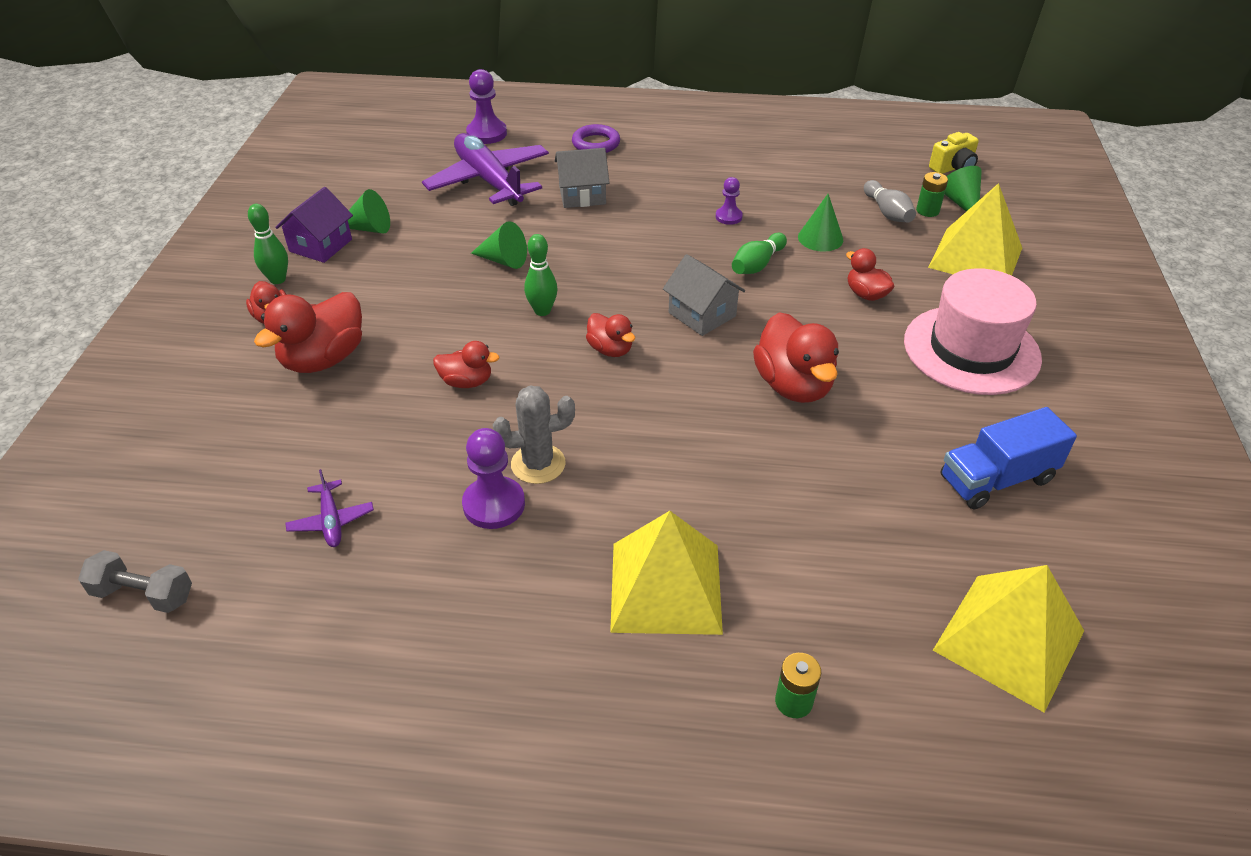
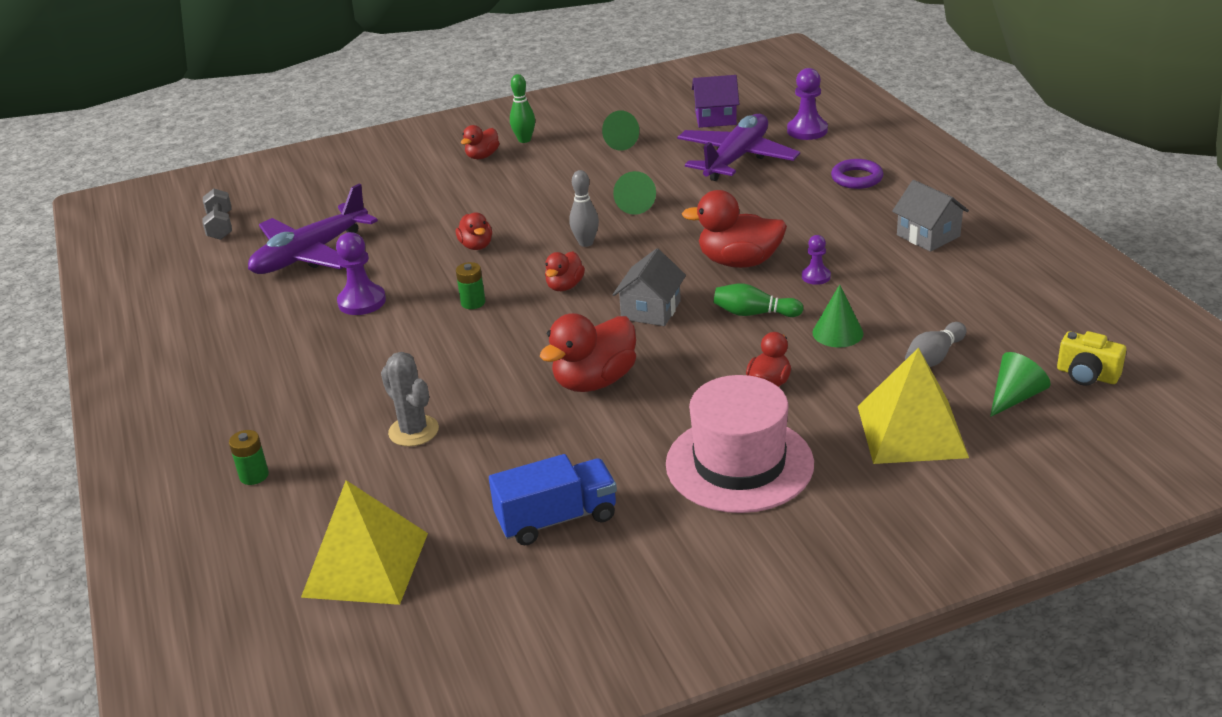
camera: 65 degrees right, 10 degrees down
red duck [254,292,362,373] -> red duck moved to [682,190,787,268]
purple house [275,187,353,263] -> purple house moved to [692,75,739,128]
purple plane [285,469,374,547] -> purple plane [248,184,378,274], size x2.27
grey cactus [493,385,575,484] -> grey cactus moved to [381,352,439,447]
green bowling pin [524,234,558,316] -> grey bowling pin [569,170,599,247]
grey house [555,148,609,208] -> grey house moved to [892,180,969,252]
yellow pyramid [610,511,723,635] -> none
green battery [916,172,948,217] -> green battery moved to [456,262,485,309]
blue truck [940,407,1077,510] -> blue truck turned 120 degrees clockwise [489,454,617,545]

